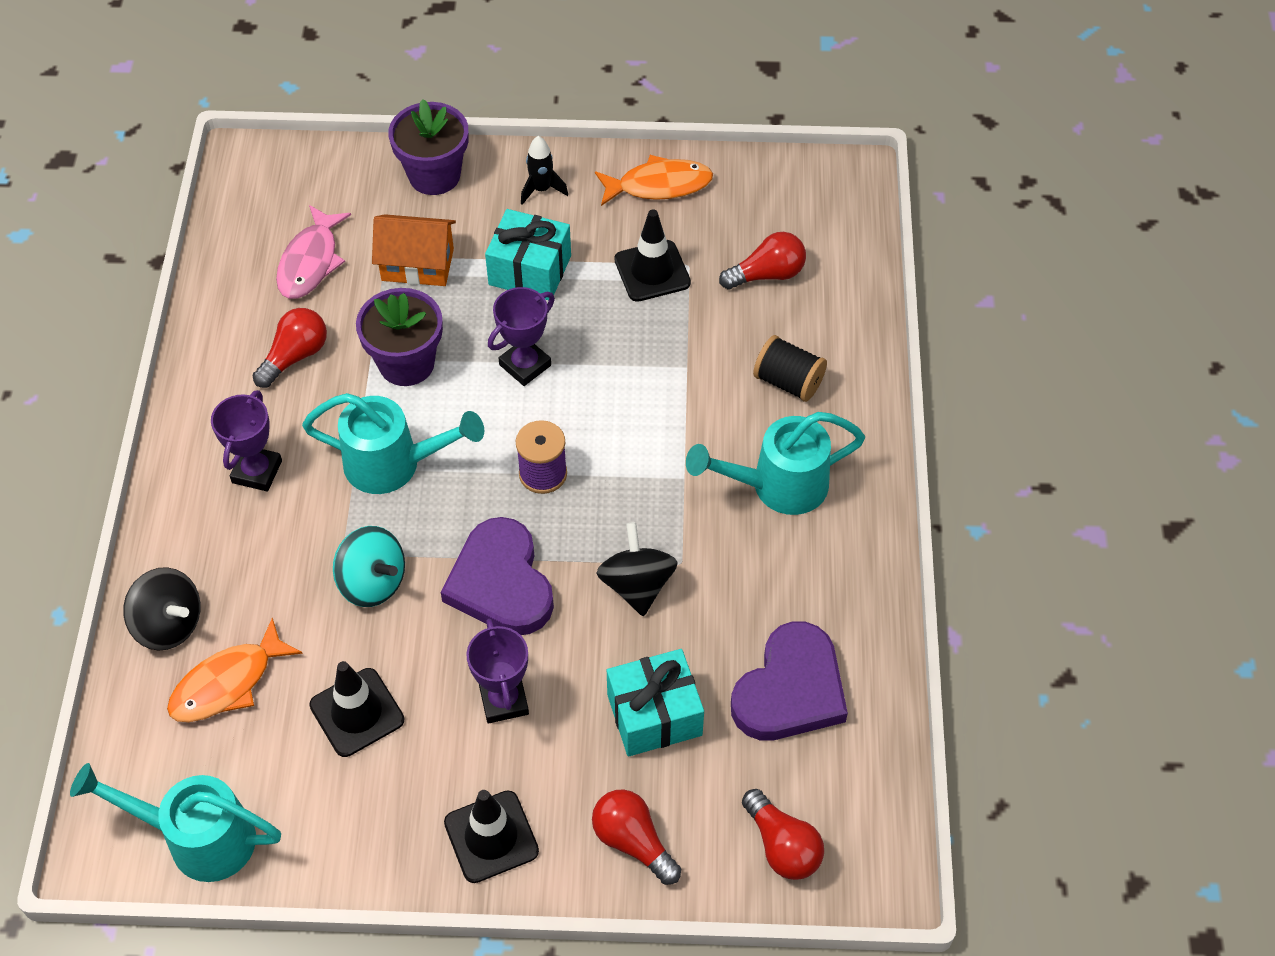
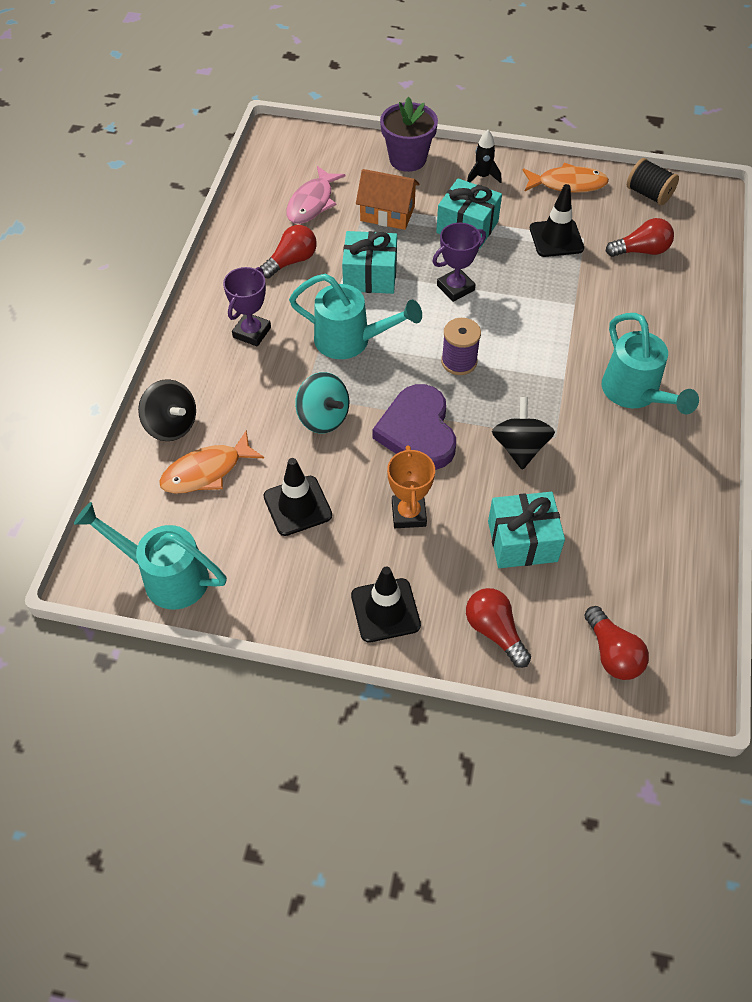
camera: 10 degrees right, 0 degrees up
purple flower pot [356,288,443,386] -> turquoise gift [342,231,397,294]
purple trophy [466,619,529,724] -> orange trophy [387,445,435,528]
turquoise watering can [686,412,865,515] -> turquoise watering can turned 105 degrees counterclockwise [602,313,699,415]
purple heart [731,621,848,740] -> none
black spool [753,335,827,402] -> black spool moved to [627,158,679,205]

